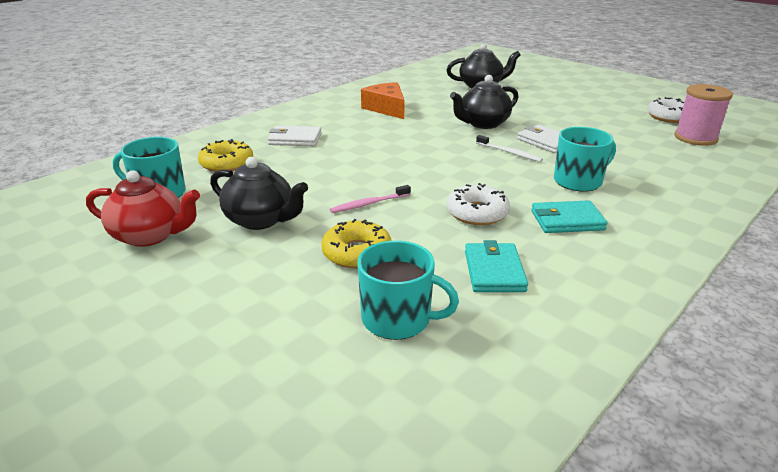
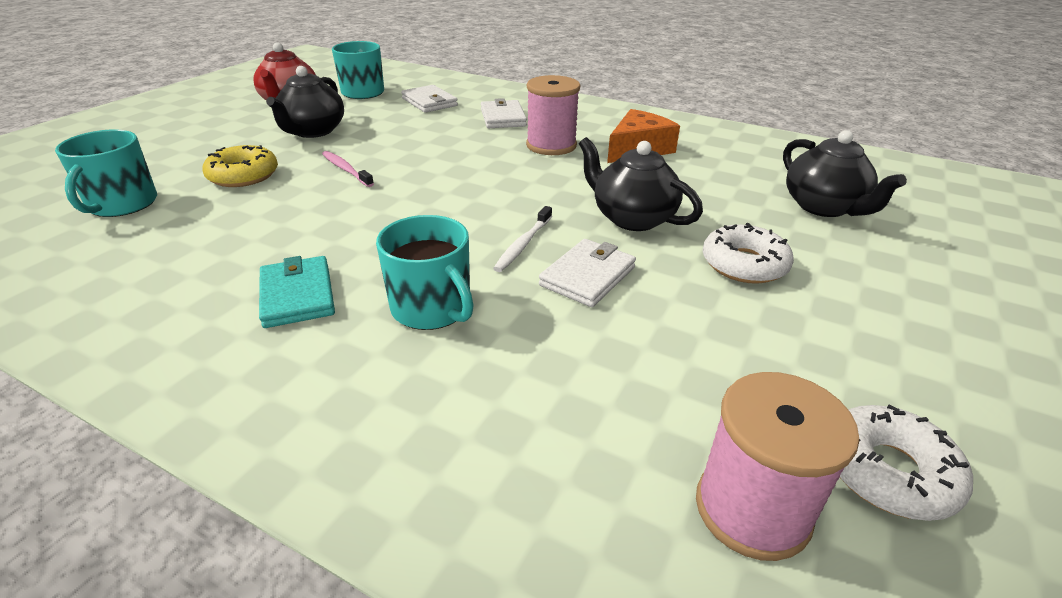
camera: 75 degrees right, 5 degrees up
yellow donut [198,139,253,172] -> white wallet [401,85,458,113]
white donut [447,183,510,225] -> white donut moved to [703,223,794,284]
turquoise wallet [465,240,528,292] -> none
none -> pink spool [526,75,580,155]

